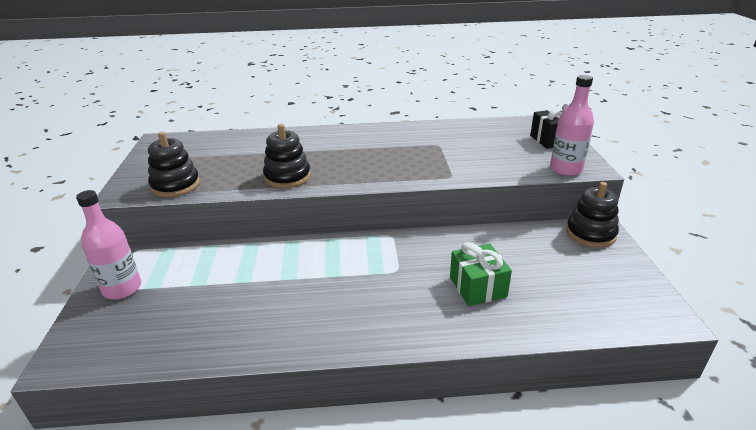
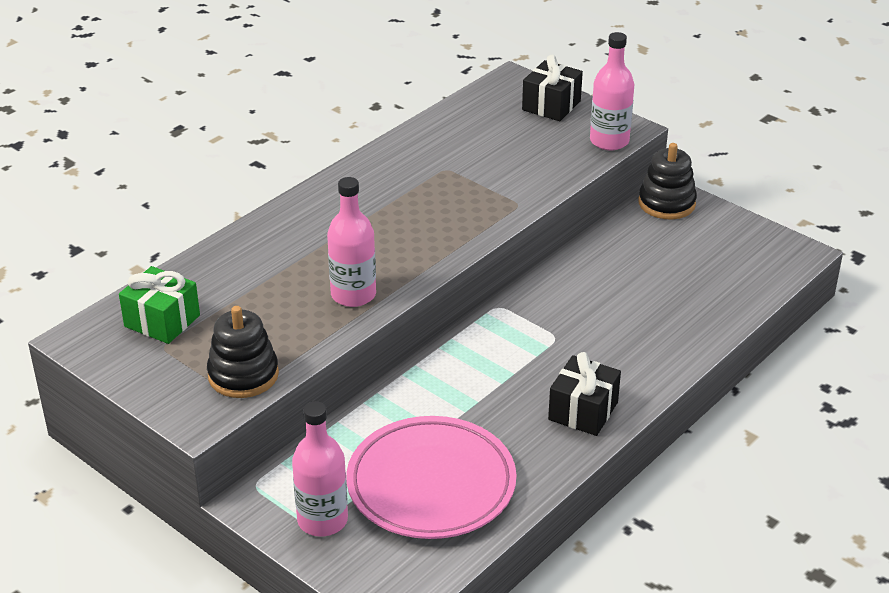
camera: 45 degrees left, 5 degrees up
black stacking toy [263,124,311,188] -> pink bottle [327,177,376,307]
green gift [450,242,512,306] -> green gift moved to [119,266,200,344]
none -> pink plate [346,416,516,539]
none -> black gift [548,352,621,436]

